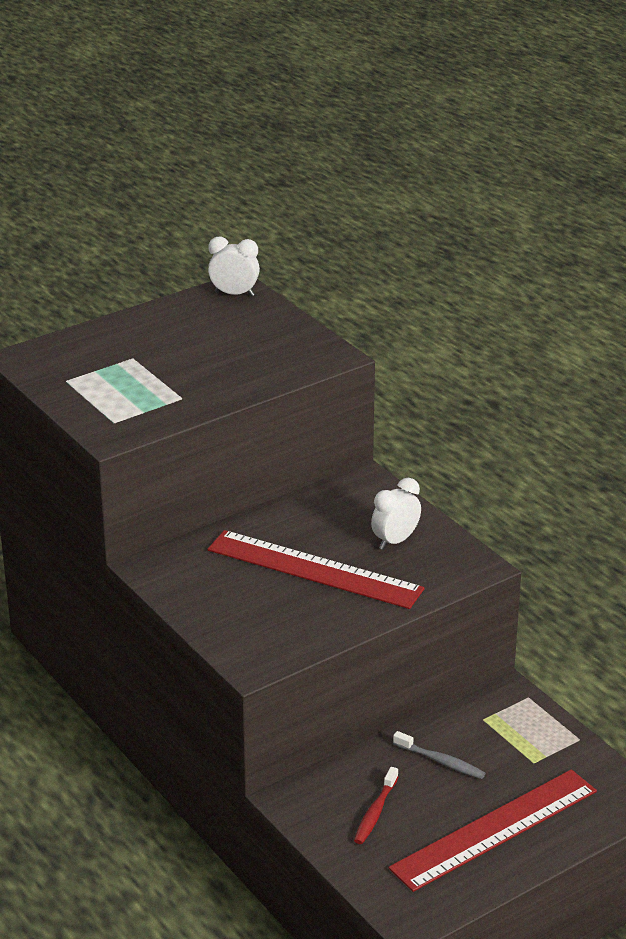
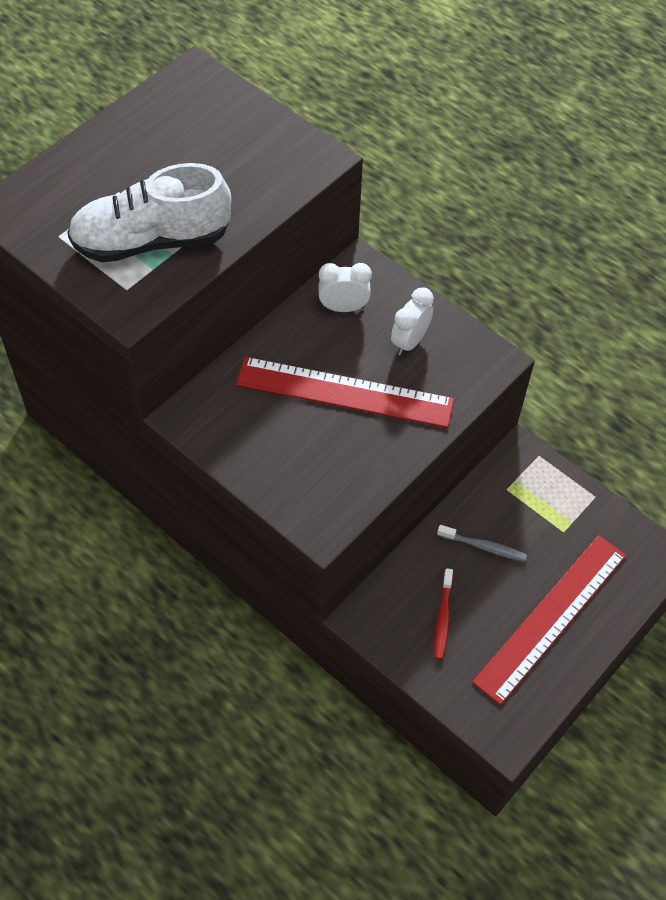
camera: 15 degrees left, 25 degrees up
white clock [208,237,260,296] -> white clock moved to [318,263,372,312]
none -> white shoe [67,163,231,262]

